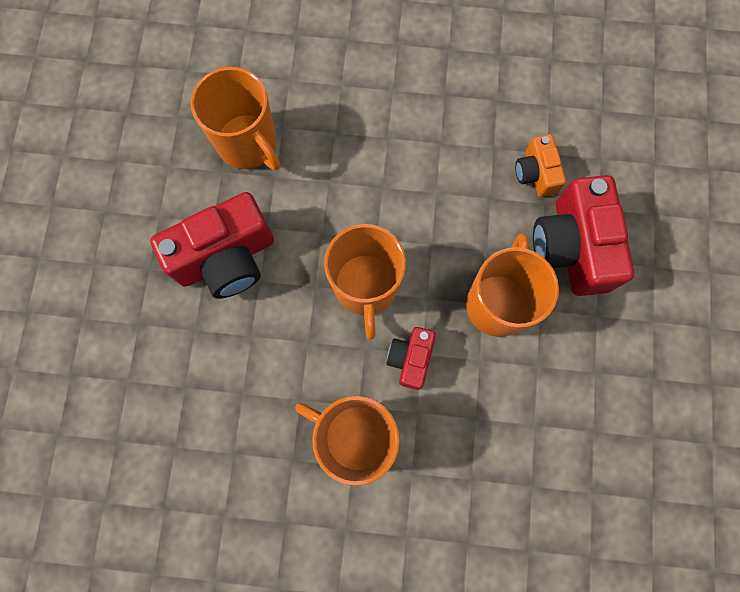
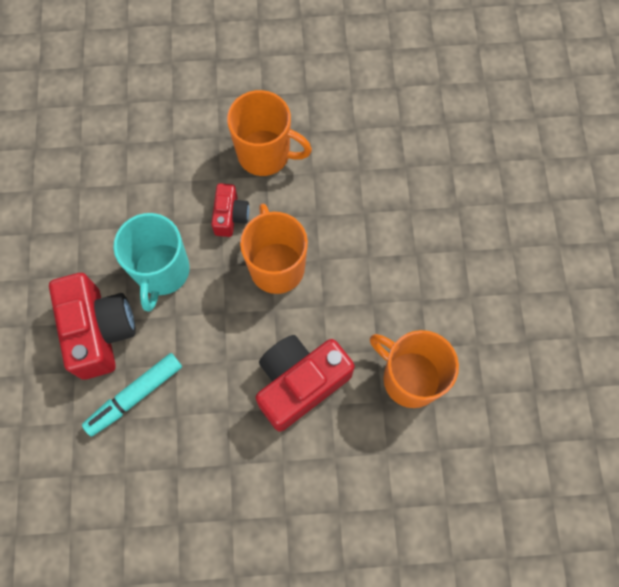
camera: 170 degrees right, 5 degrees down
red camera [150,192,274,299] -> red camera moved to [256,335,355,432]
orange mug [466,233,559,337] -> turquoise mug [113,213,190,312]
orange camera [515,134,566,197] -> turquoise marker [82,353,182,437]

